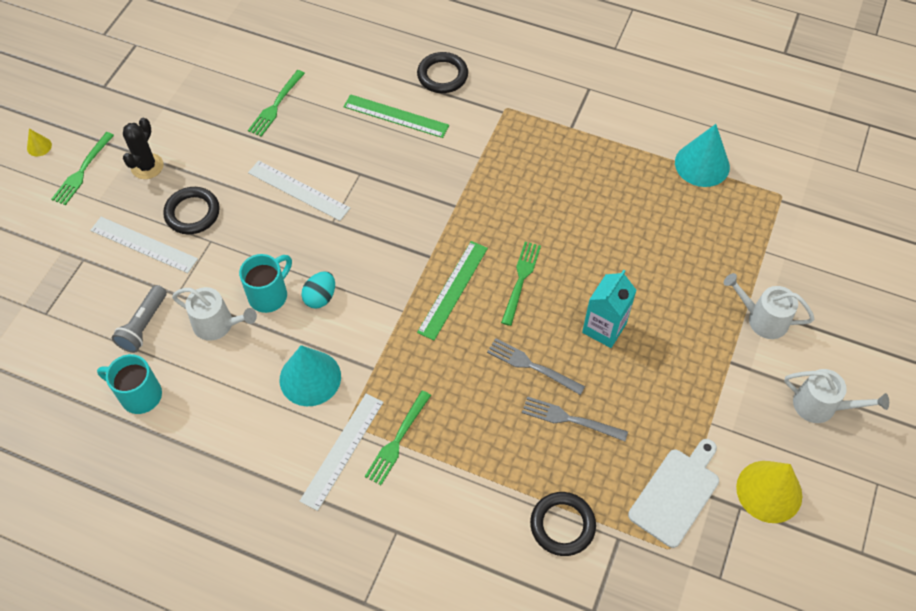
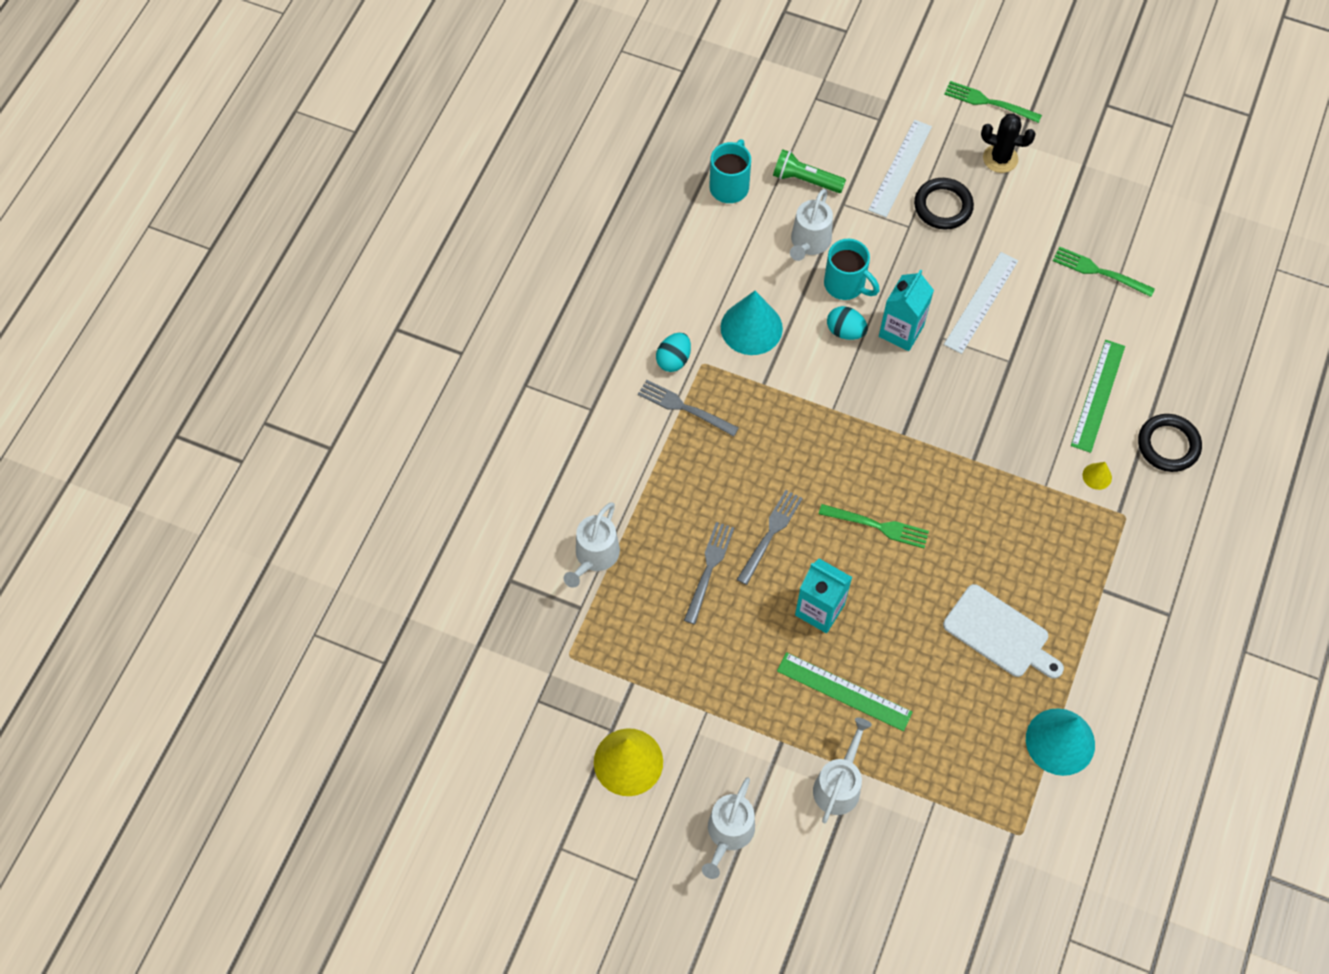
camera: 90 degrees right, 5 degrees up
yellow cone [27,129,52,156] -> yellow cone moved to [1083,462,1112,490]
grey flashlight [112,285,167,353] -> green flashlight [773,149,846,193]
white ruler [300,394,384,511] -> turquoise egg [656,333,691,372]
green fork [365,390,431,485] -> grey fork [638,380,739,437]
green ruler [417,241,488,340] -> green ruler moved to [777,652,913,731]
black ring [530,492,596,556] -> white watering can [563,502,620,588]
white cutting board [628,439,719,548] -> white cutting board moved to [943,584,1064,679]
none -> turquoise carton [879,270,934,351]

